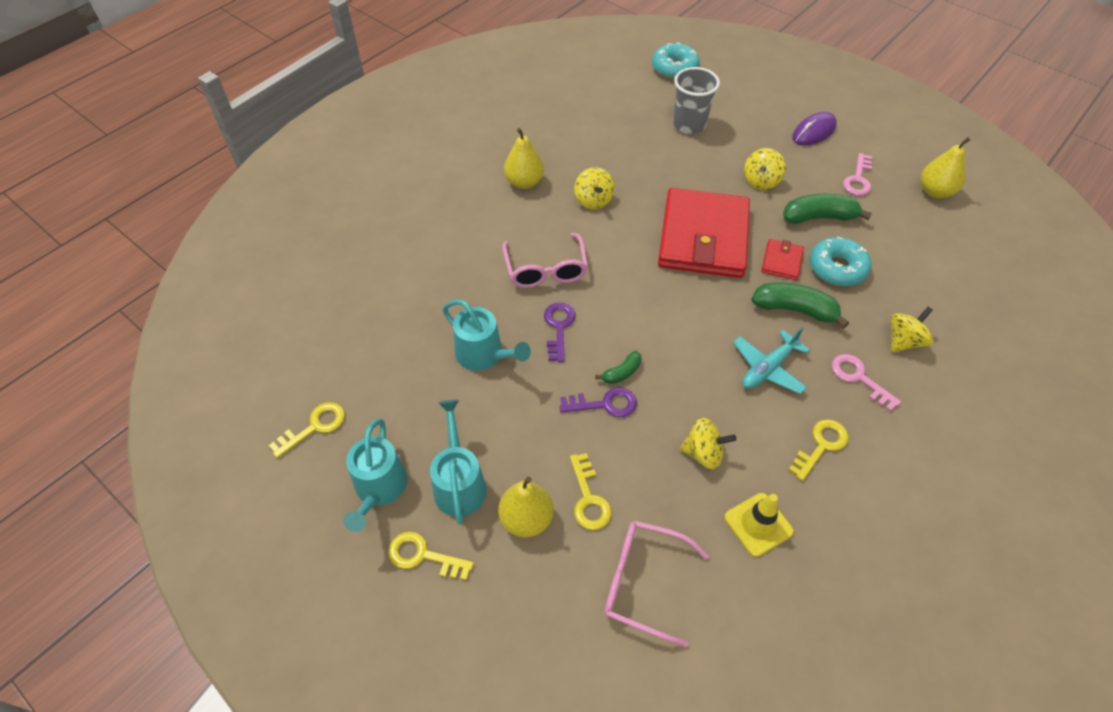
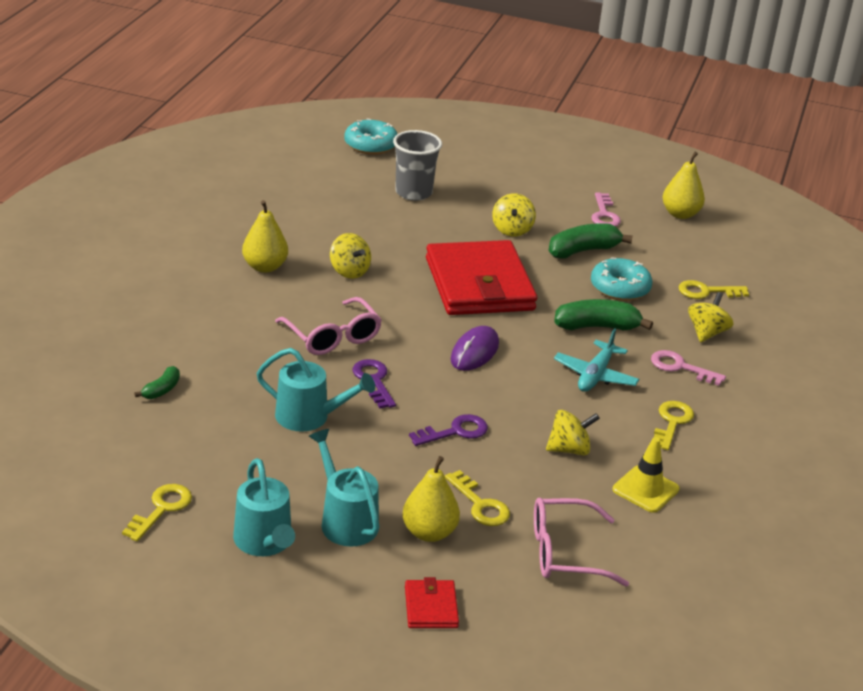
camera: 25 degrees left, 20 degrees down
yellow key [388,531,474,580] -> yellow key moved to [679,280,749,299]
green banana [595,351,641,384] -> green banana moved to [134,366,180,399]
red wallet [761,239,804,280] -> red wallet moved to [405,577,459,628]
purple mouse [792,112,837,146] -> purple mouse moved to [451,326,499,371]

